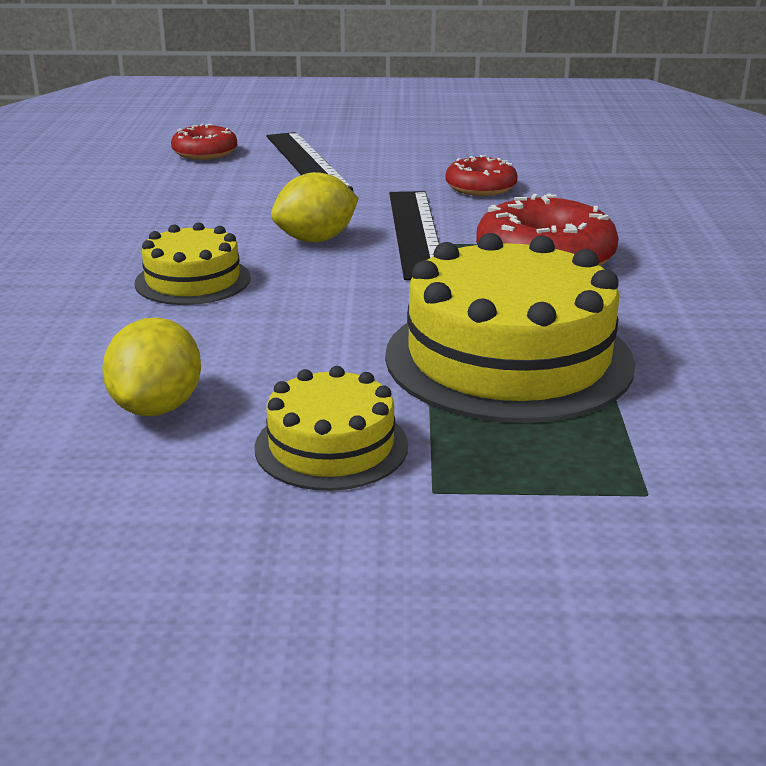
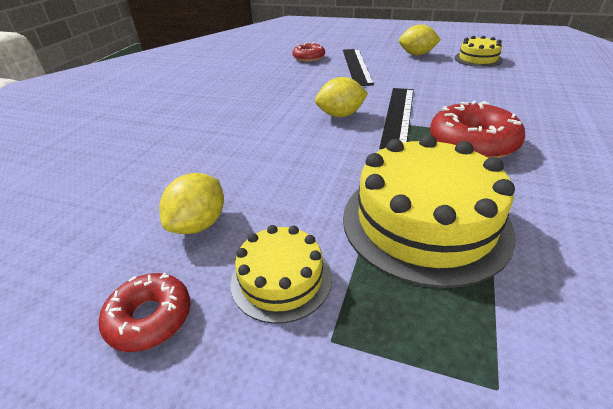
camera: 20 degrees right, 10 degrees up
yellow cake [135,222,251,305] -> yellow cake moved to [454,36,503,67]
red donut [445,155,518,196] -> red donut moved to [99,273,191,352]
none -> yellow lemon [399,24,441,55]

